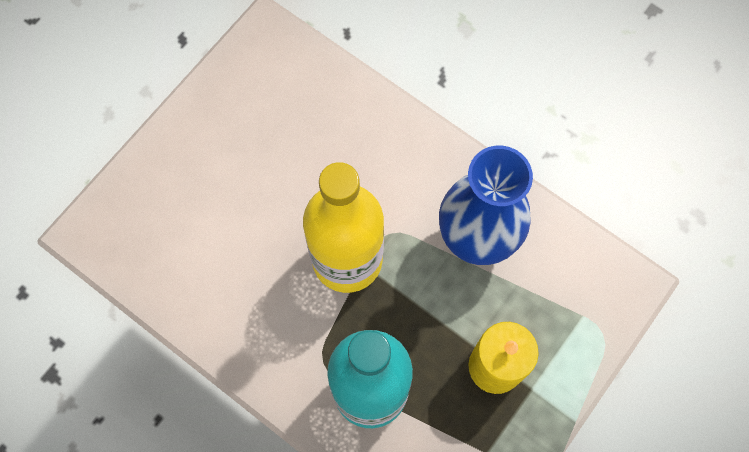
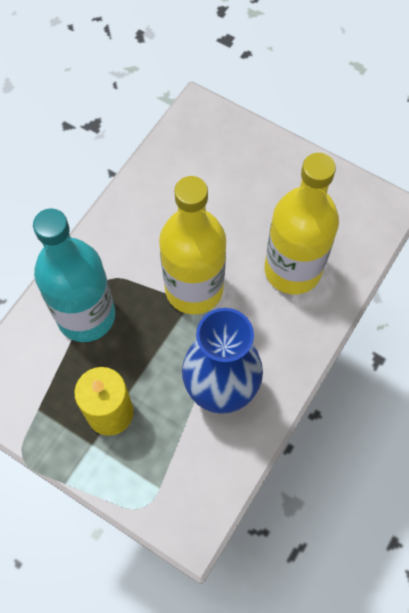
camera: 85 degrees right, 5 degrees down
none -> yellow bottle [264,153,339,294]

